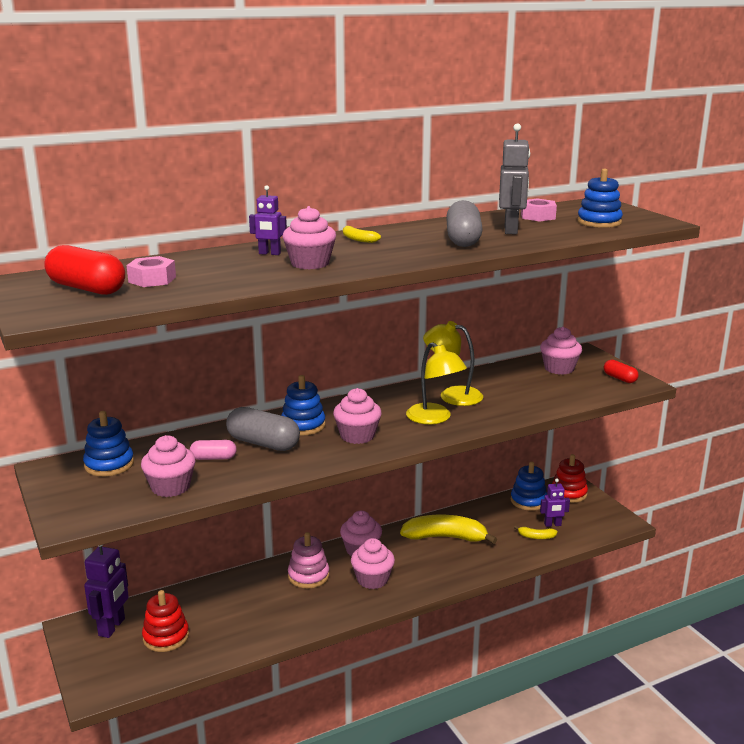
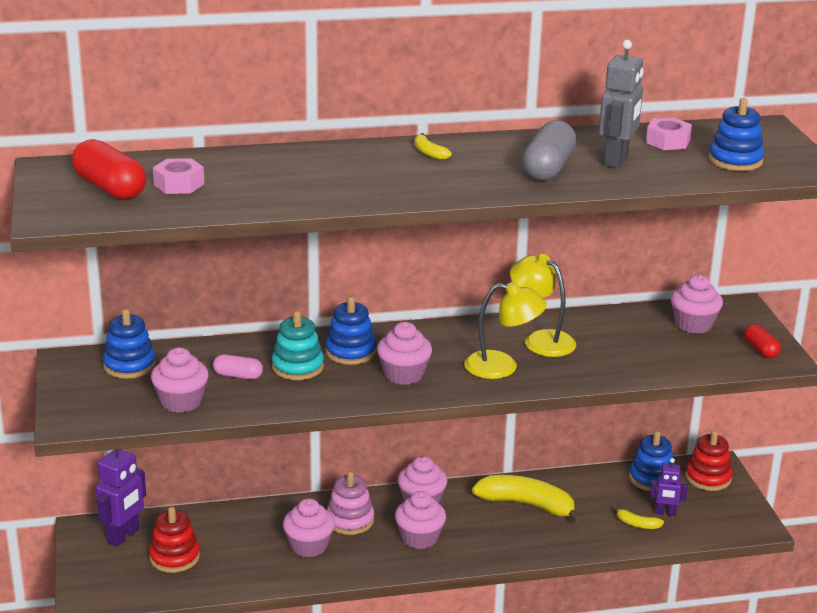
camera: 15 degrees right, 5 degrees up
grey capsule [226,407,300,451] -> turquoise stacking toy [272,311,324,380]
purple robot [249,185,287,255] -> none
pink cupcake [282,206,336,269] -> pink cupcake moved to [283,498,335,557]
yellow lamp [406,342,467,424] -> yellow lamp turned 60 degrees counterclockwise [464,282,547,379]

